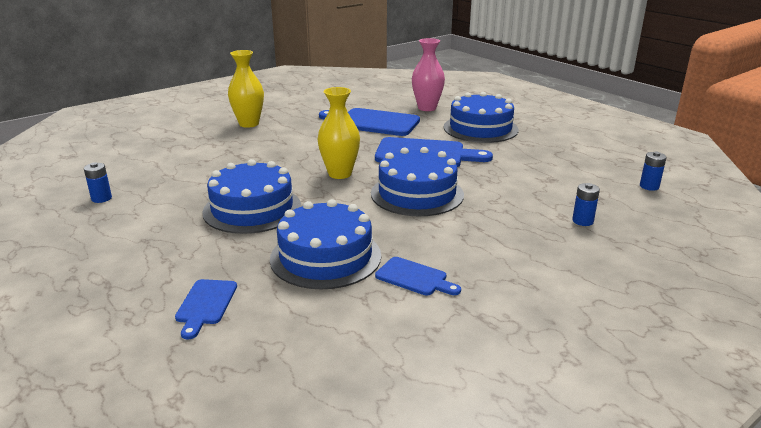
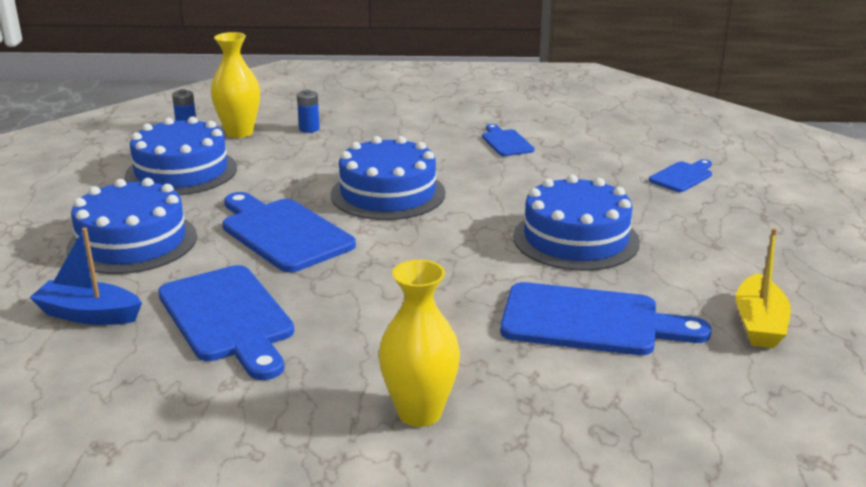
camera: 140 degrees left, 0 degrees up
blue battery [84,162,112,203] -> yellow boat [735,228,791,348]
blue cake [270,199,381,289] -> blue cake moved to [125,116,237,195]
yellow vase [317,87,360,179] -> yellow vase moved to [211,32,260,138]
pink vase [412,38,445,111] -> blue boat [29,227,142,325]
none -> blue cutting board [500,282,712,355]

